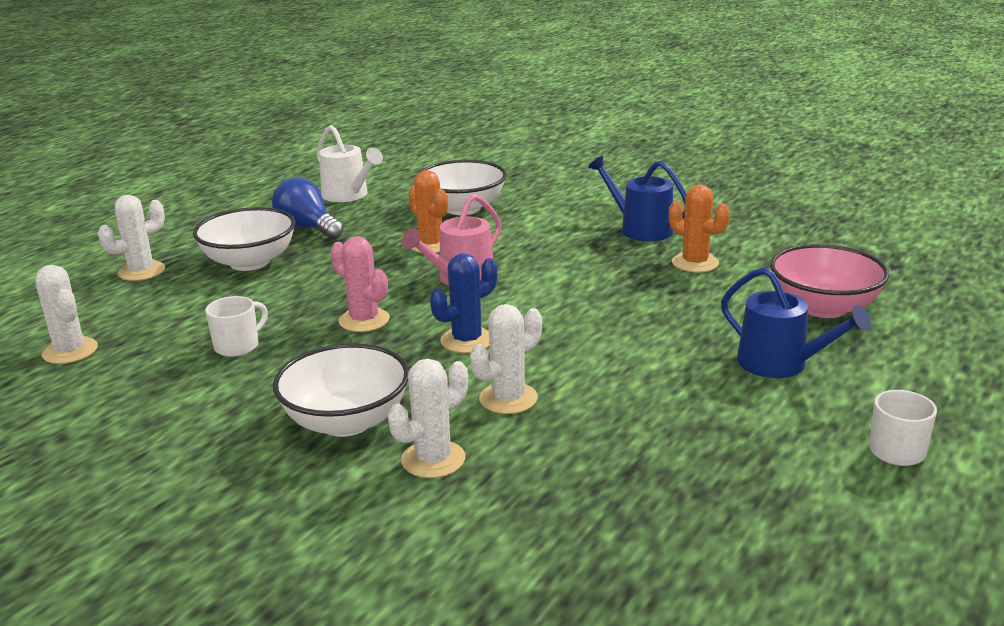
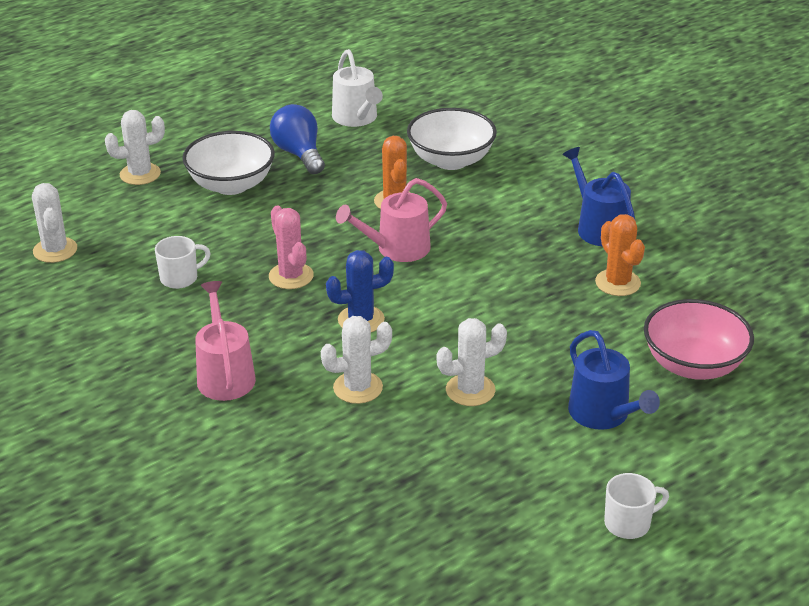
camera: 20 degrees right, 10 degrees up
white bowl [273,343,409,437] -> pink watering can [195,281,256,401]
white cactus [388,359,468,478] -> white cactus moved to [437,318,507,406]

